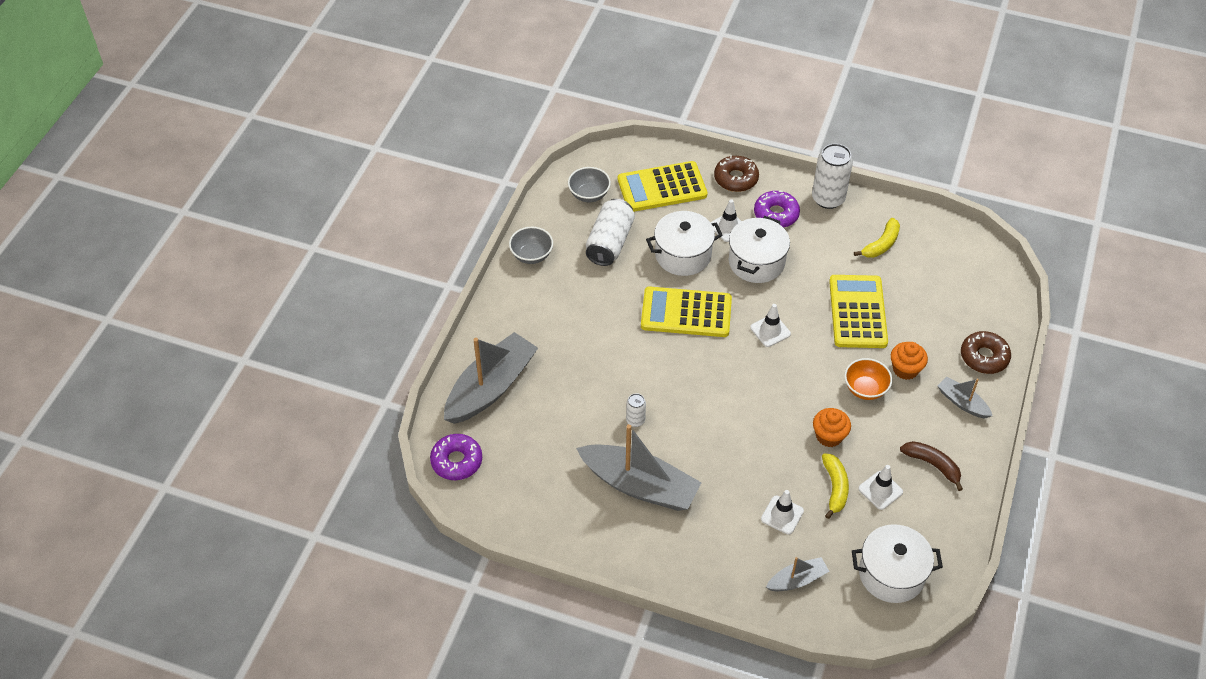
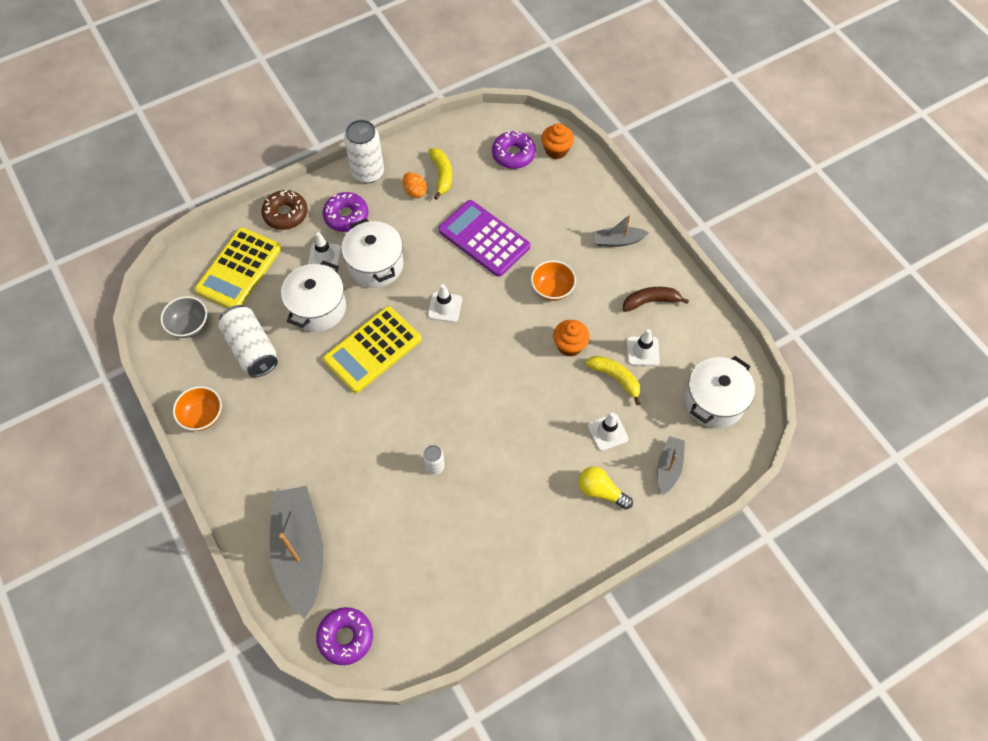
camera: 50 degrees left, 10 degrees up
grey bowl [509,227,553,264] -> orange bowl [173,386,222,431]
grey boat [576,424,702,511] -> none
yellow calculator [829,275,888,348] -> purple calculator [438,200,530,277]
orange cupcake [891,342,928,380] -> orange cupcake moved to [541,123,574,159]
brown donut [961,331,1011,374] -> none
none -> orange egg [402,172,427,198]
none -> purple donut [492,131,536,169]
none -> yellow light bulb [578,466,633,510]

